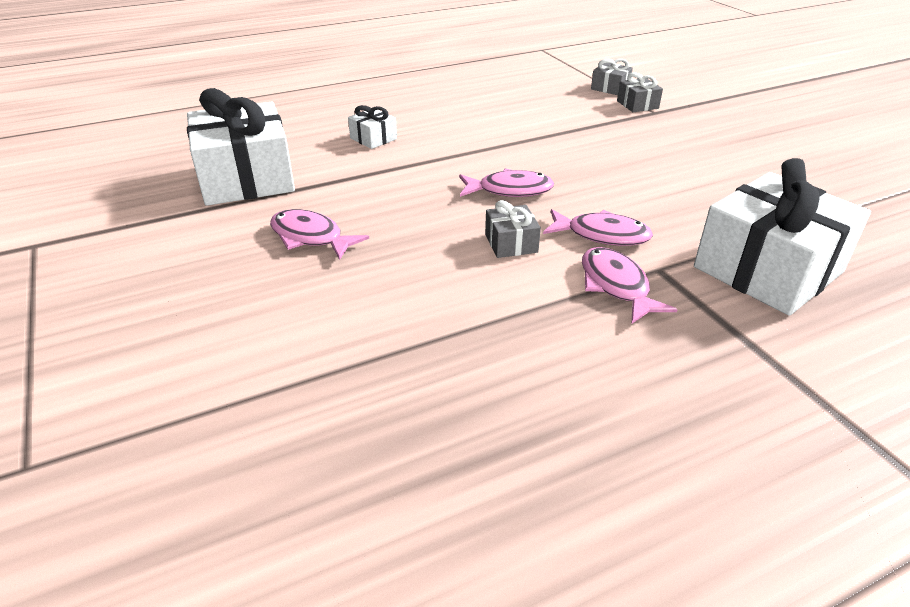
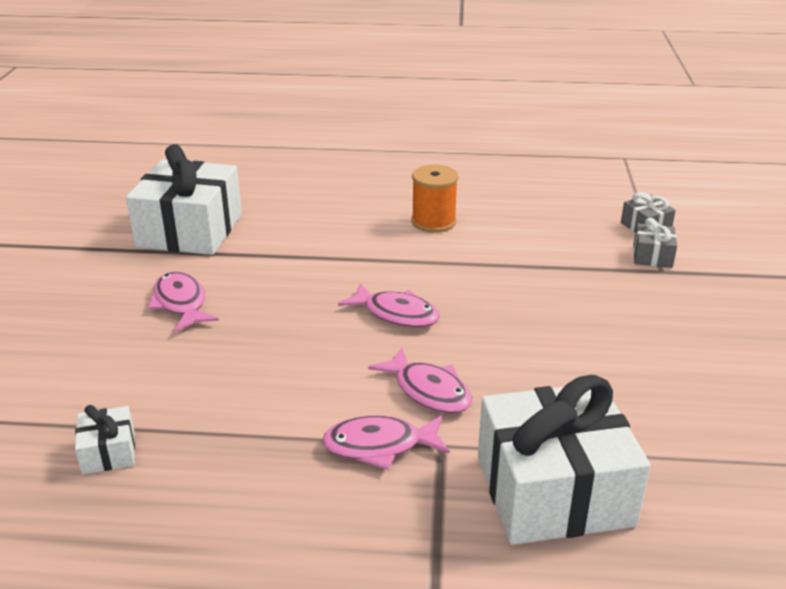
camera: 30 degrees right, 5 degrees down
white gift [348,105,397,149] -> white gift moved to [75,405,135,474]
grey gift [485,200,541,258] -> none
pink fish [582,247,678,324] -> pink fish turned 105 degrees counterclockwise [322,415,450,470]
none -> orange spool [411,165,458,233]

